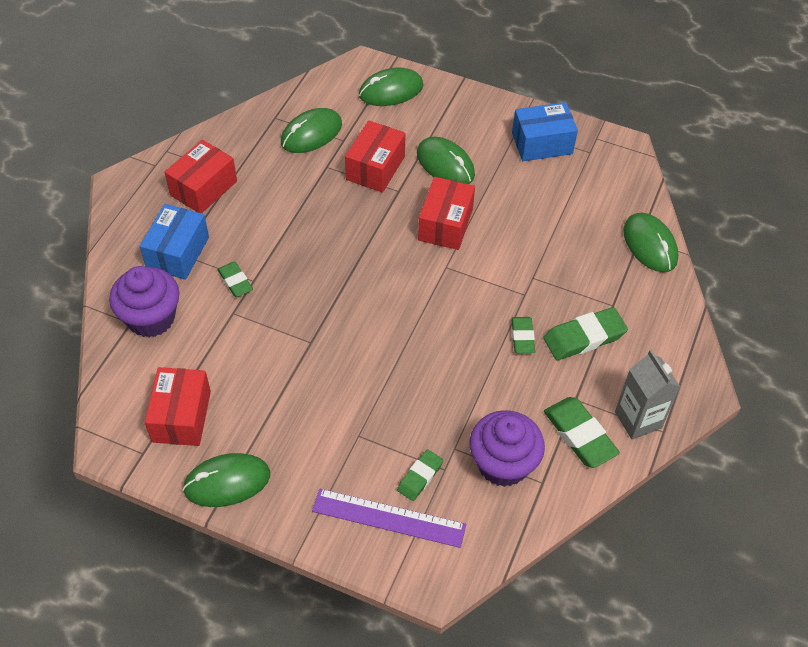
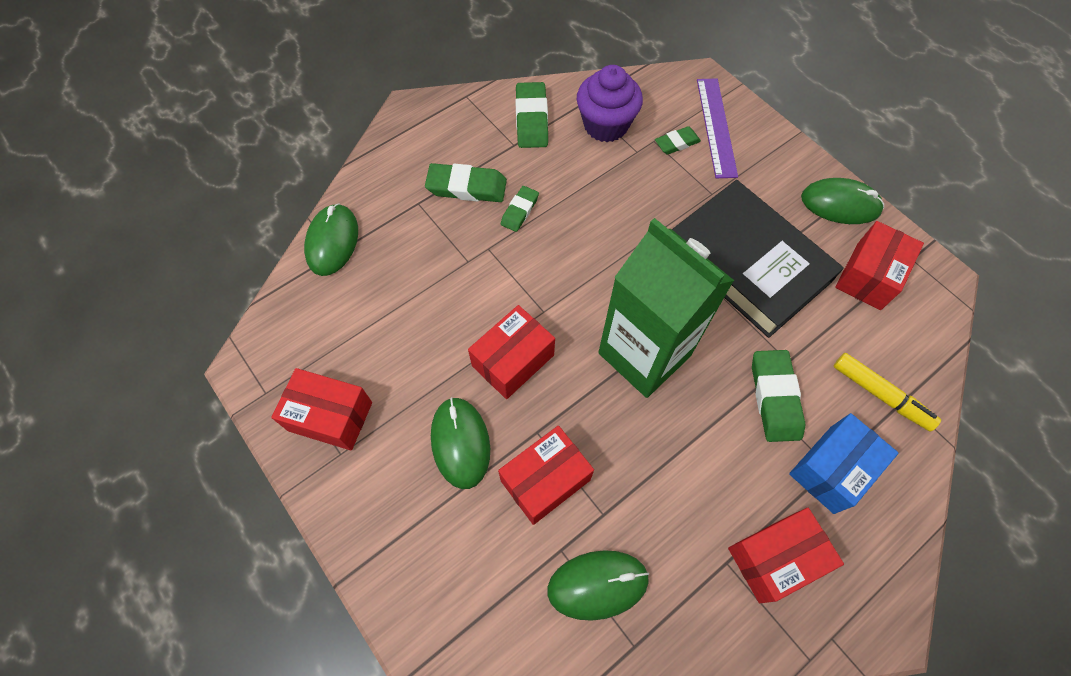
camera: 150 degrees left, 10 degrees up
purple cupcake [109,266,180,337] -> yellow marker [833,353,941,432]
green eraser [217,262,253,297] -> green eraser [752,350,805,442], size x1.63
purple ruler [312,489,466,548] -> purple ruler turned 45 degrees clockwise [697,78,738,178]
green mouse [359,67,424,106] -> none
blue box [512,102,578,161] -> red box [271,368,372,450]
grey carton [615,349,680,440] -> none
none -> green carton [598,218,734,398]
none -> black book [672,180,844,338]

